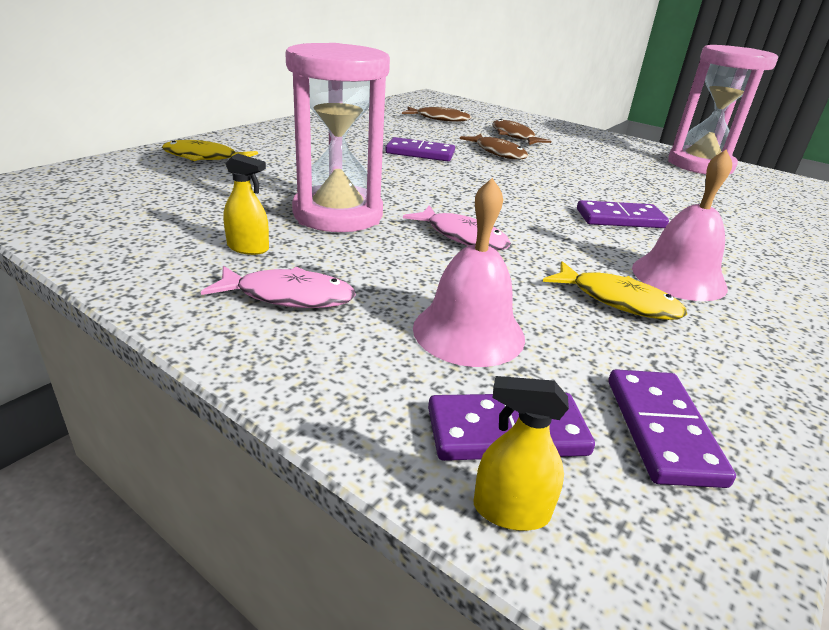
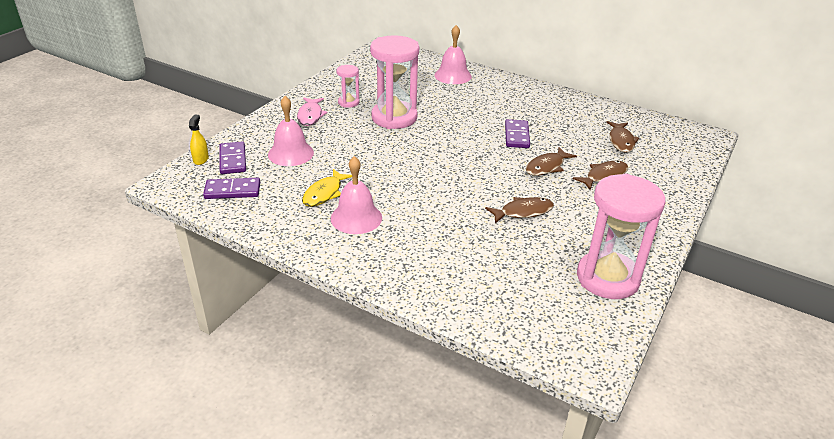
camera: 85 degrees right, 5 degrees up
yellow fish [162,140,258,161] -> pink bell [434,25,472,84]
yellow spray bottle [223,153,269,255] -> pink hourglass [336,65,360,108]
pink fish [403,205,511,250] -> none
purple domino [577,200,669,228] -> none
none -> brown fish [485,197,554,224]

